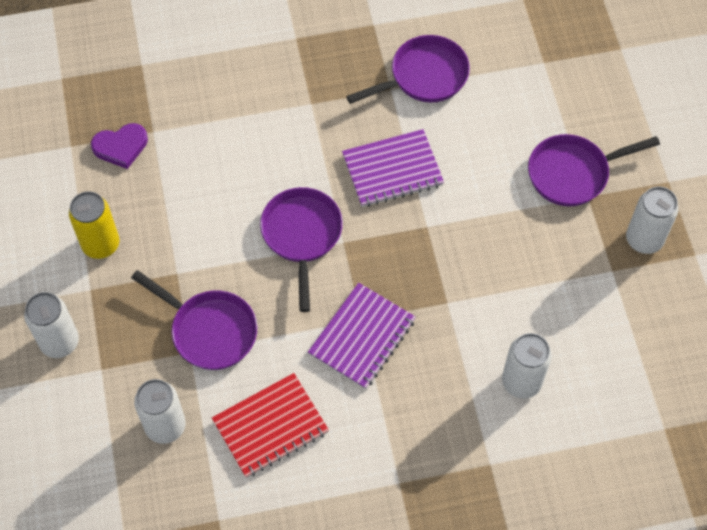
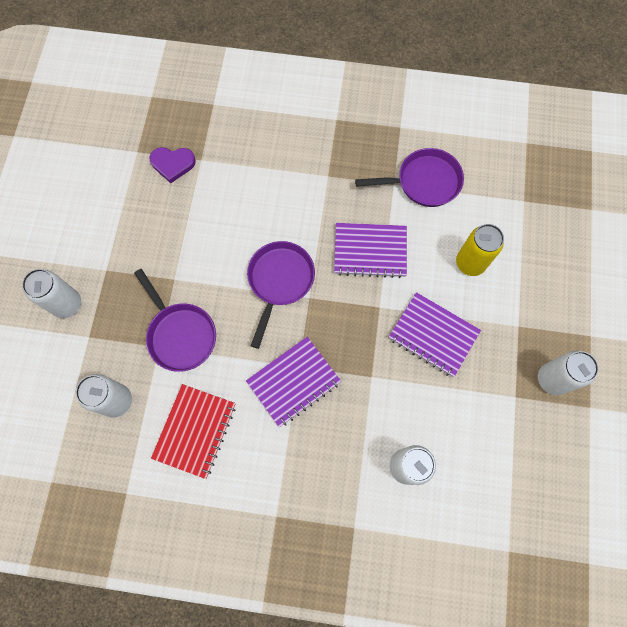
camera: 20 degrees right, 10 degrees up
yellow can [69,191,119,259] -> yellow can moved to [456,224,504,276]
red notebook [212,373,329,478] -> red notebook turned 60 degrees counterclockwise [151,384,236,479]
purple pan [528,134,660,206] -> none
none -> purple notebook [389,292,481,377]

